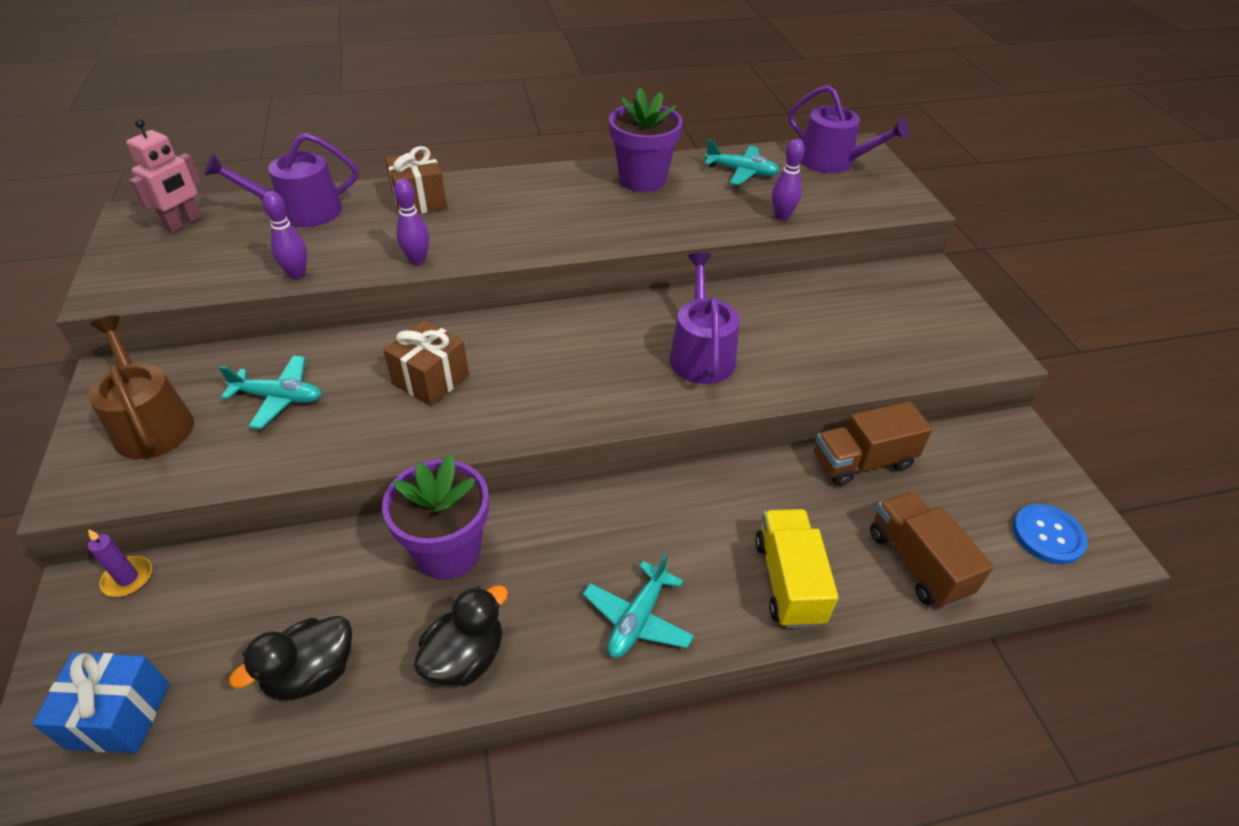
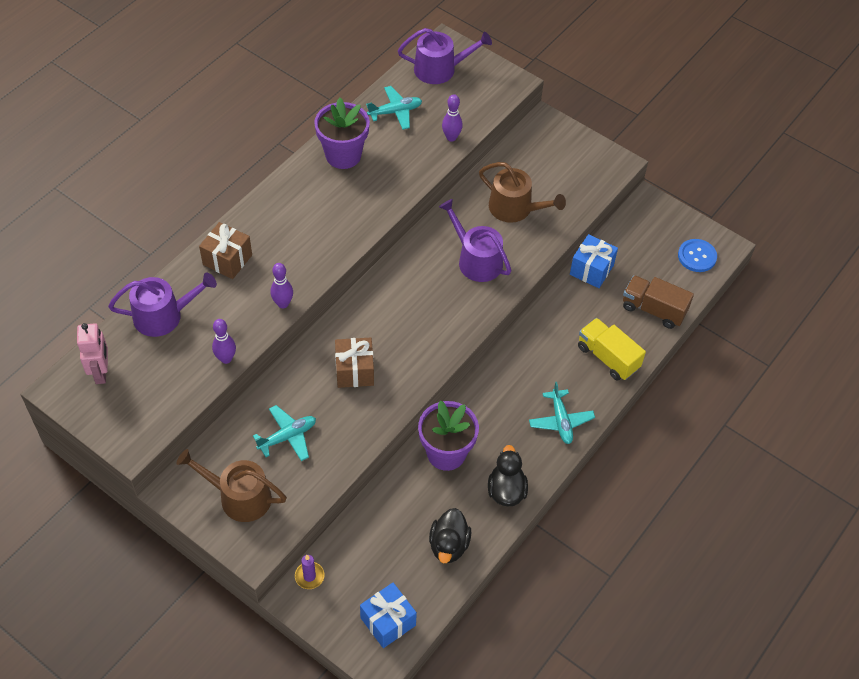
camera: 40 degrees left, 10 degrees up
purple watering can [204,133,358,227] -> purple watering can turned 135 degrees counterclockwise [108,273,217,337]
brown truck [815,401,932,486] -> blue gift [570,234,618,288]
none -> brown watering can [479,162,566,223]

